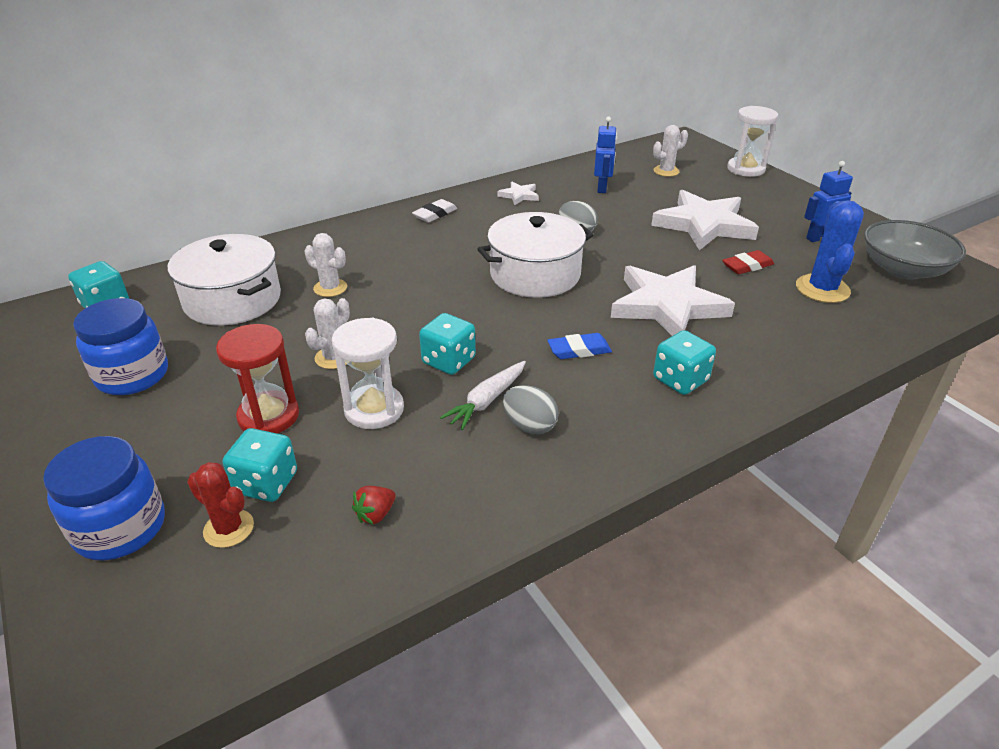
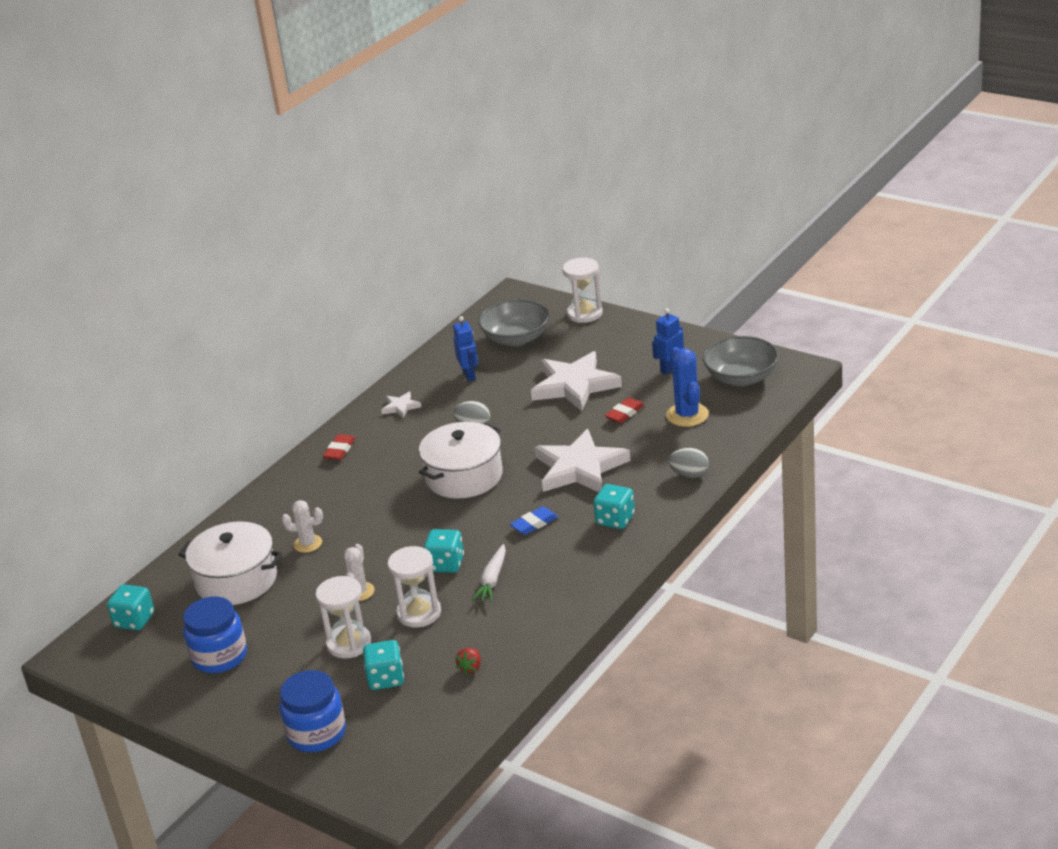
camera: 20 degrees left, 5 degrees down
red cactus [187,462,254,548] -> none
red hourglass [216,324,299,434] -> white hourglass [315,576,371,659]
white eraser [412,199,457,223] -> red eraser [323,434,356,460]
grey egg [503,385,559,434] -> grey egg moved to [669,448,709,478]
white cactus [653,125,688,177] -> grey bowl [478,299,549,346]

